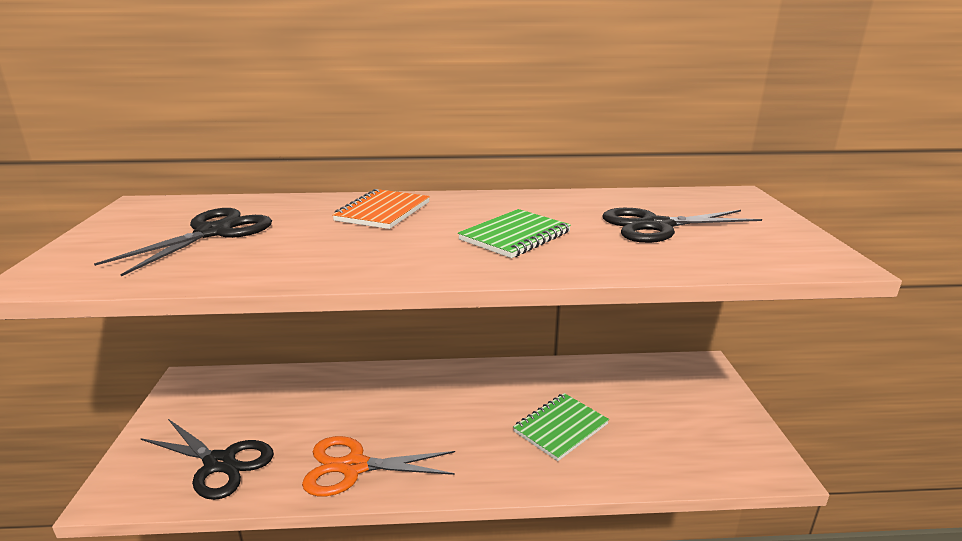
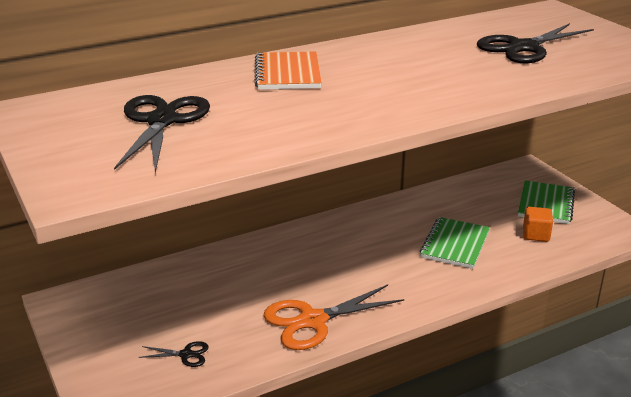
camera: 25 degrees left, 5 degrees up
black scissors [140,419,274,500] -> black scissors [138,341,209,367], size x0.46
green notebook [458,209,571,258] -> green notebook moved to [518,180,575,224]
none -> orange cube [523,207,553,242]

